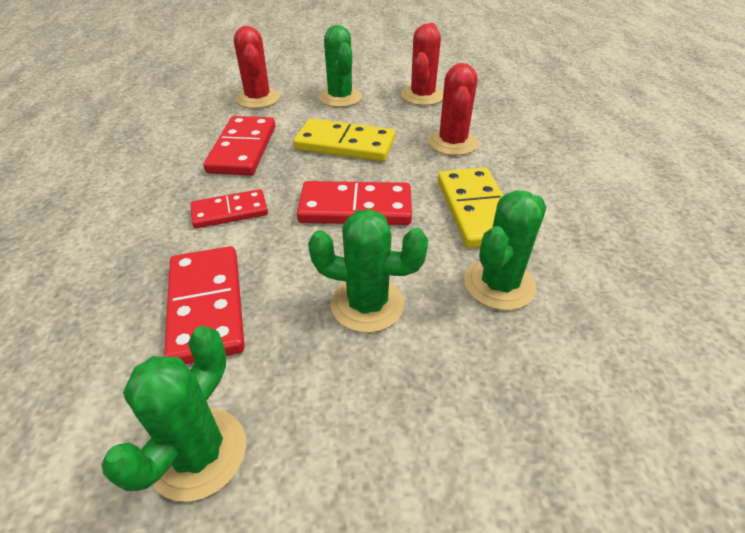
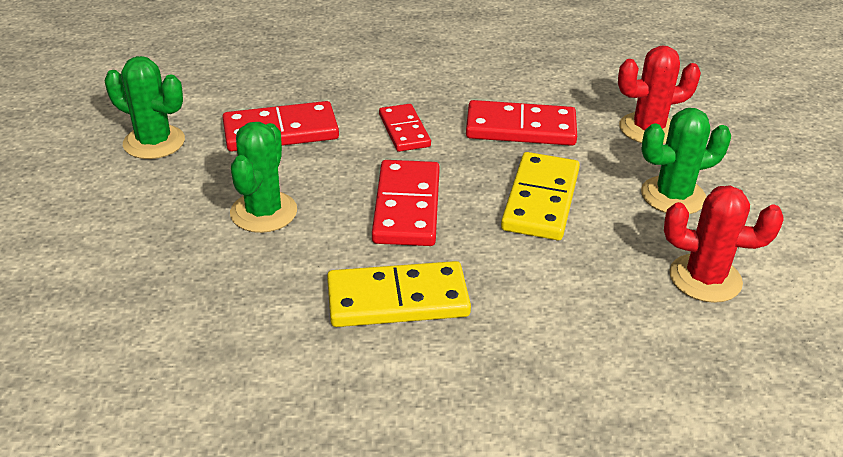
camera: 90 degrees right, 5 degrees down
red cactus [428,63,478,156] -> none
green cactus [464,190,546,310] -> none

